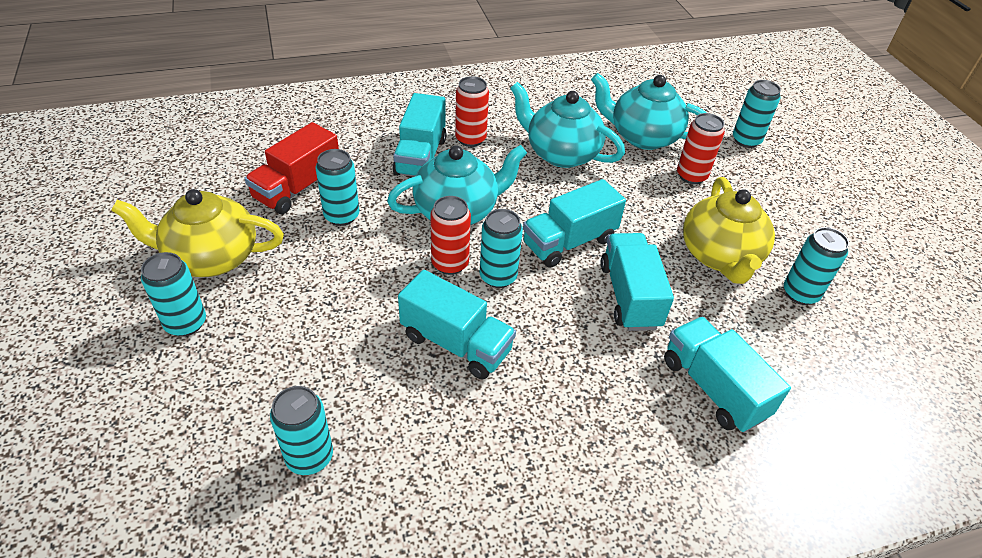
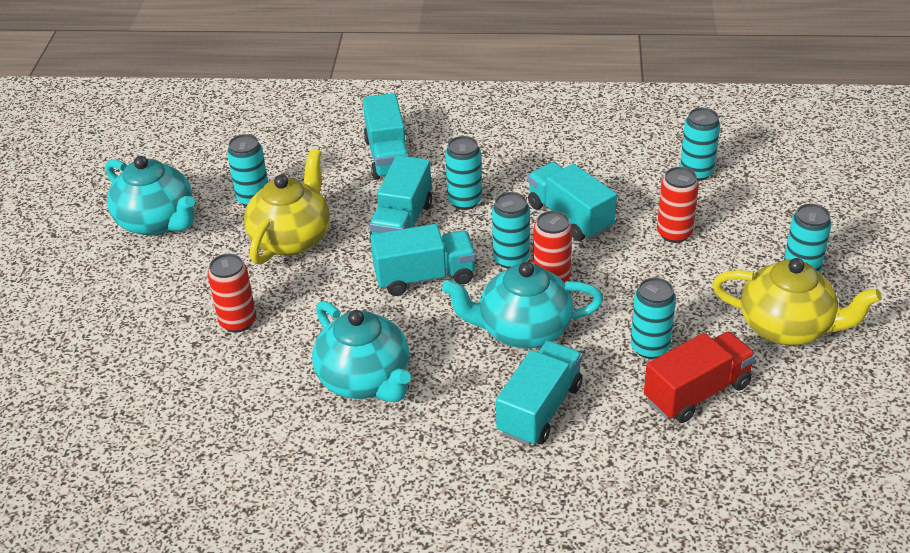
camera: 155 degrees left, 5 degrees down
red can [455,76,489,147] -> red can moved to [657,167,699,243]
turquoise teapot [591,73,707,150] -> turquoise teapot moved to [105,156,195,235]
turquoise can [733,80,781,148] -> turquoise can moved to [445,136,482,210]

